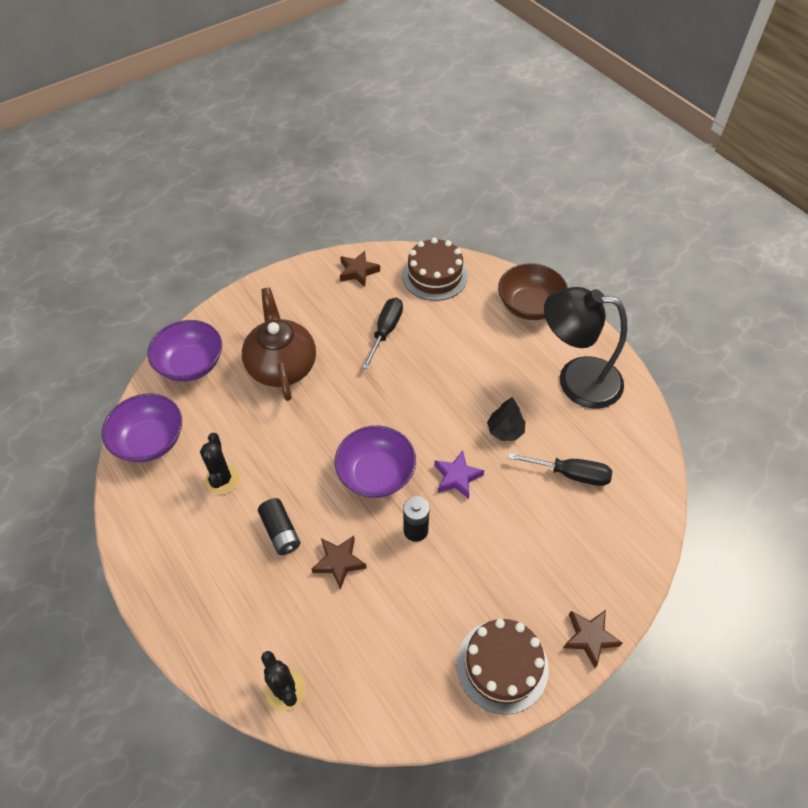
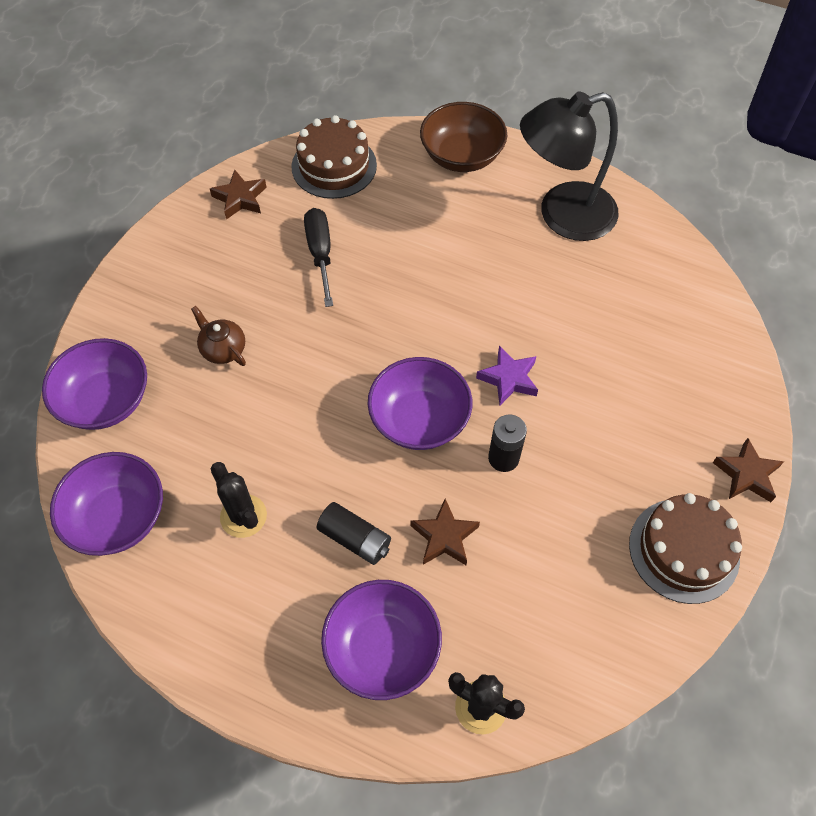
camera: 30 degrees left, 5 degrees up
brown teapot [242,288,316,401] -> brown teapot [191,306,246,366], size x0.48
black tree [487,397,525,441] -> none
black screwdriver [508,453,612,486] -> none
none -> purple bowl [321,580,442,700]

